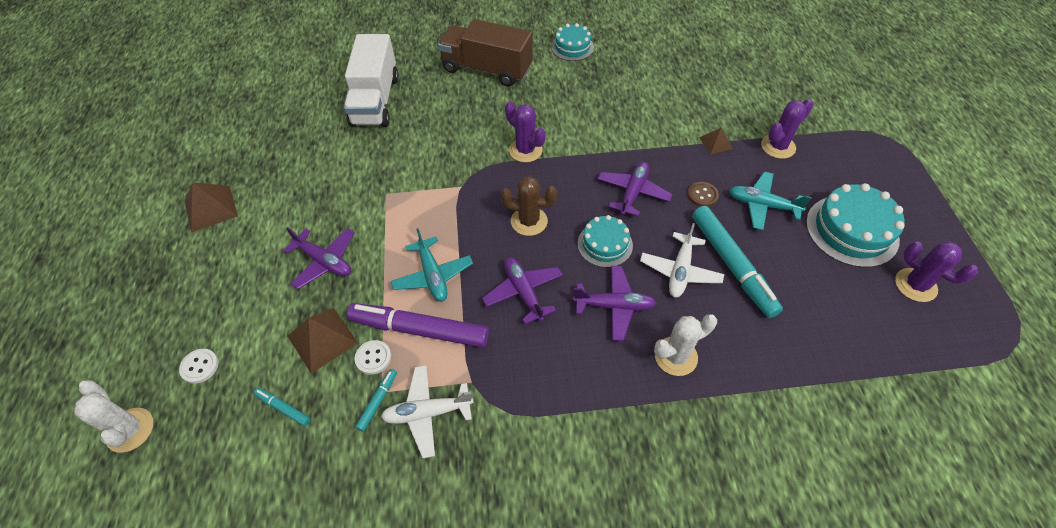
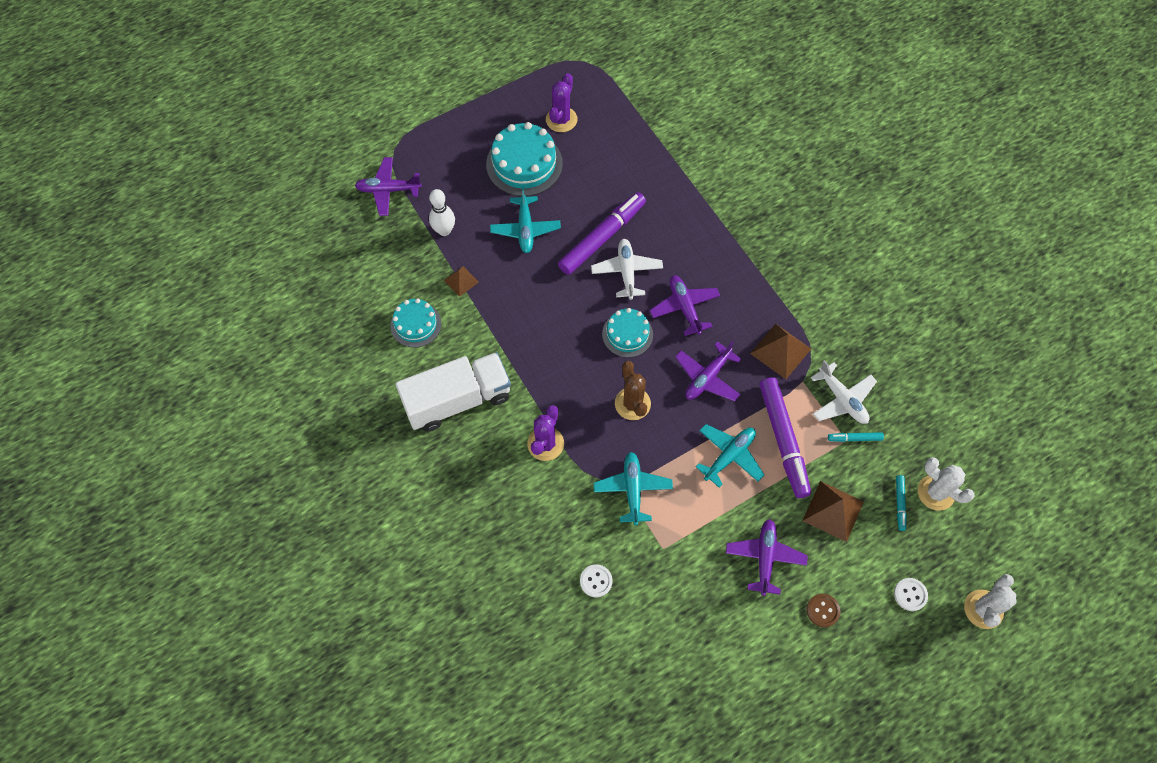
camera: 115 degrees left, 10 degrees up
brown pyramid [185,183,238,232] -> brown pyramid moved to [750,324,811,379]
white truck [344,34,399,127] -> white truck moved to [395,352,511,432]
white button [354,340,391,375] -> white button moved to [580,564,612,598]
brown truck [438,19,533,87] -> none
turquoise cake [551,23,594,61] -> turquoise cake moved to [391,298,441,348]
purple plane [598,162,673,216] -> purple plane moved to [355,157,422,216]
white plane [640,223,724,298] -> white plane turned 90 degrees counterclockwise [591,239,663,300]
white cactus [654,314,717,376] -> white cactus moved to [918,457,975,511]
brown button [688,182,719,207] -> brown button moved to [807,594,840,627]
turquoise marker [692,206,783,318] -> purple marker [558,192,646,275]
purple cactus [761,99,813,159] -> white bowling pin [429,189,455,236]
none -> turquoise plane [594,452,673,525]

